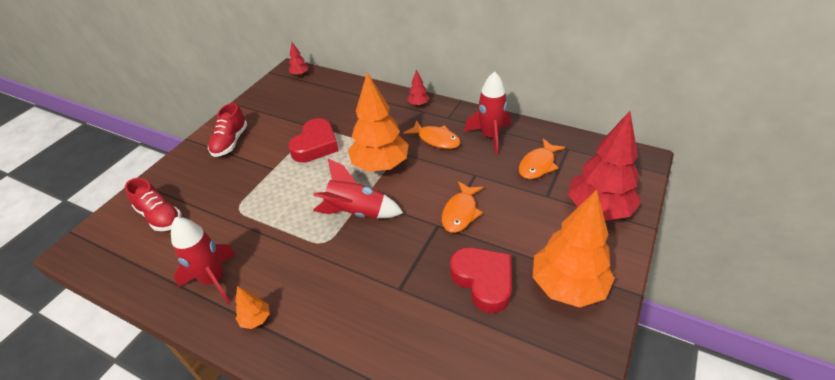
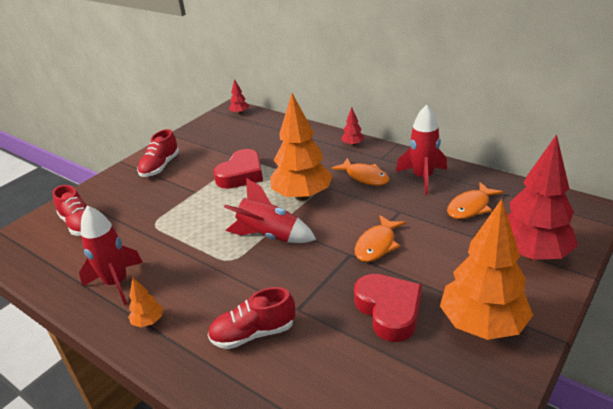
camera: 10 degrees right, 10 degrees down
none -> red shoe [208,287,295,349]

